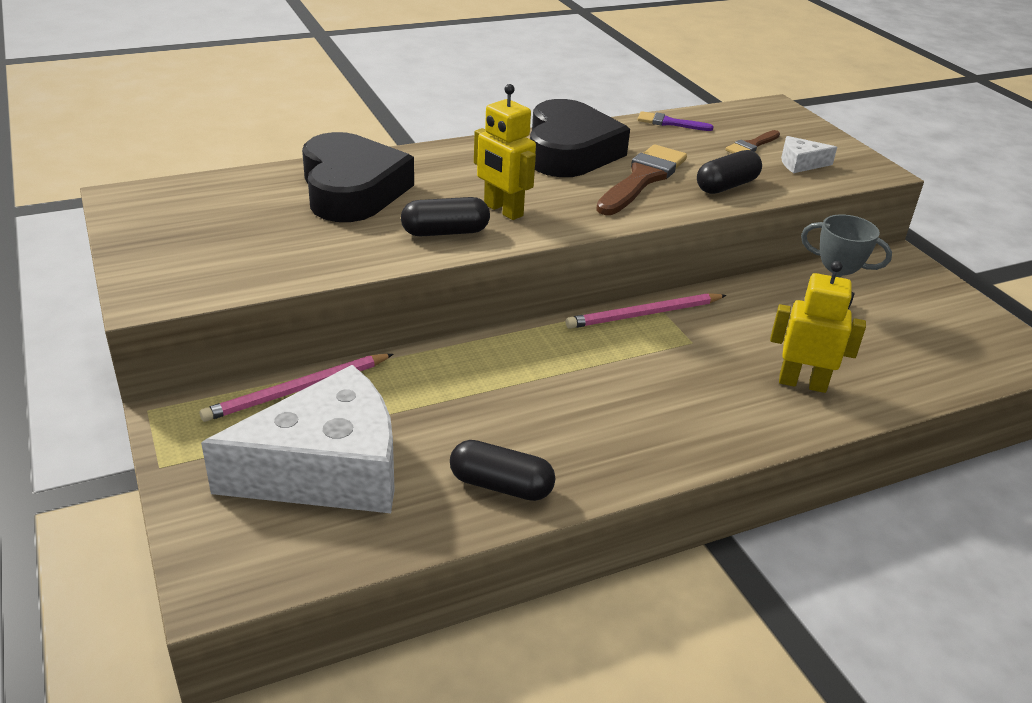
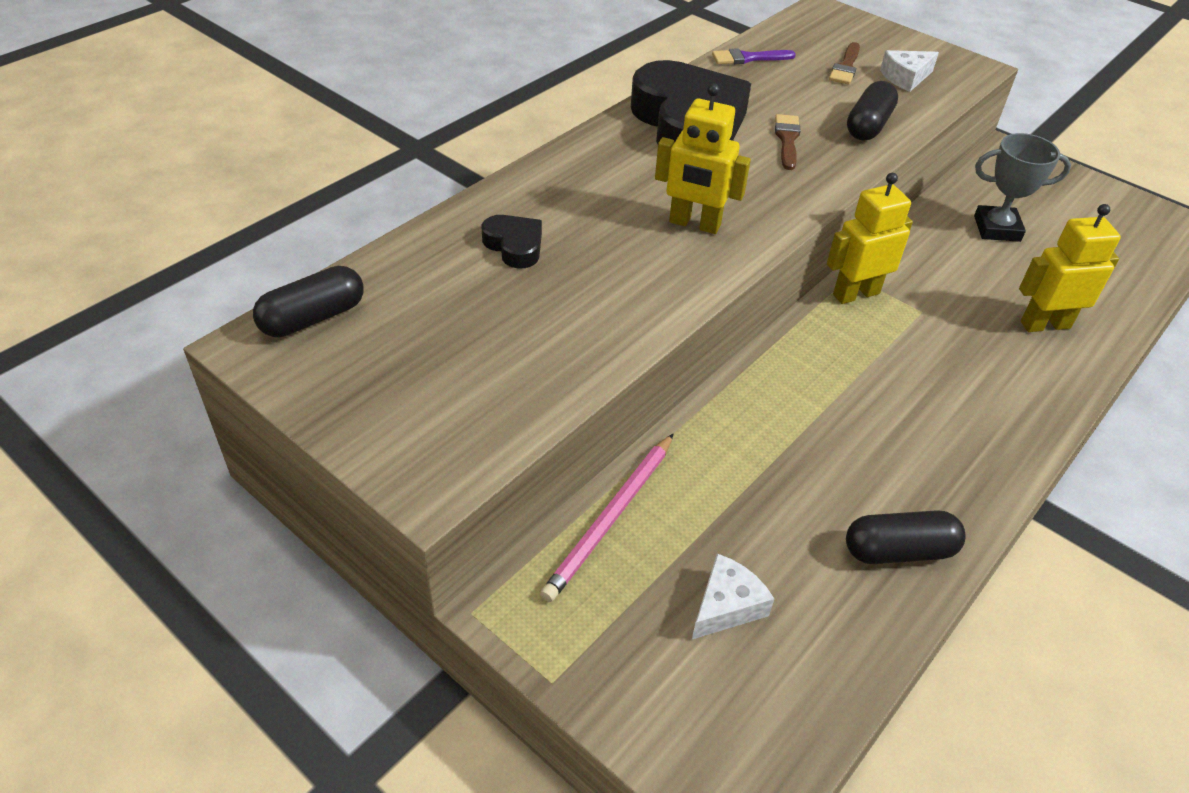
camera: 25 degrees left, 10 degrees up
white cheese [201,365,395,513] -> white cheese [692,554,774,639], size x0.41
black heart [302,132,414,222] -> black heart [482,215,542,269], size x0.44
black capsule [401,197,490,236] -> black capsule moved to [253,266,364,337]
pink pencil [566,293,727,329] -> yellow robot [827,173,913,304]
brown brush [596,144,687,215] -> brown brush [775,114,800,170], size x0.54

